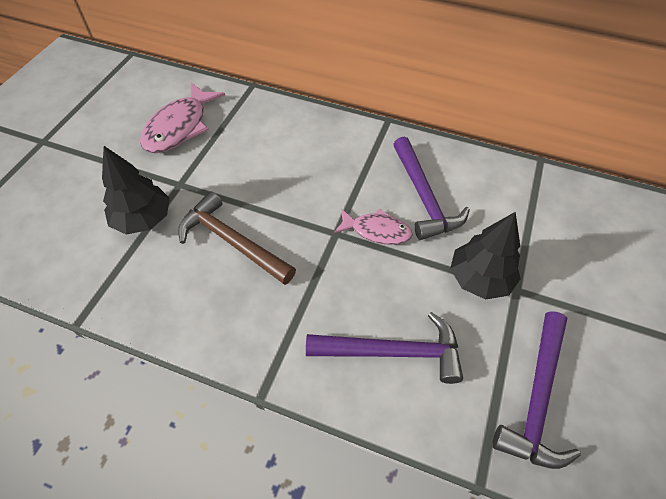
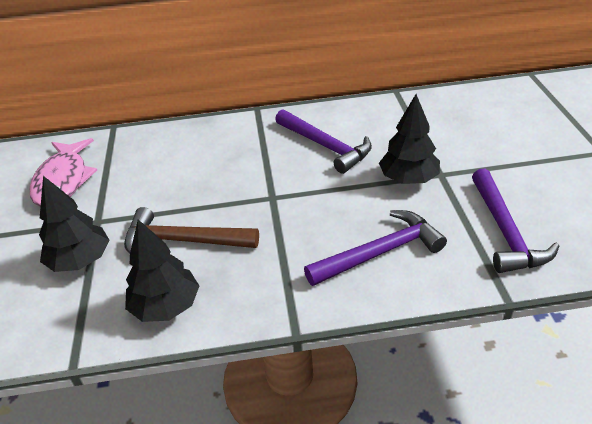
camera: 25 degrees left, 15 degrees down
pink fish [334,208,413,245] -> none
none -> black tree [125,220,199,322]

